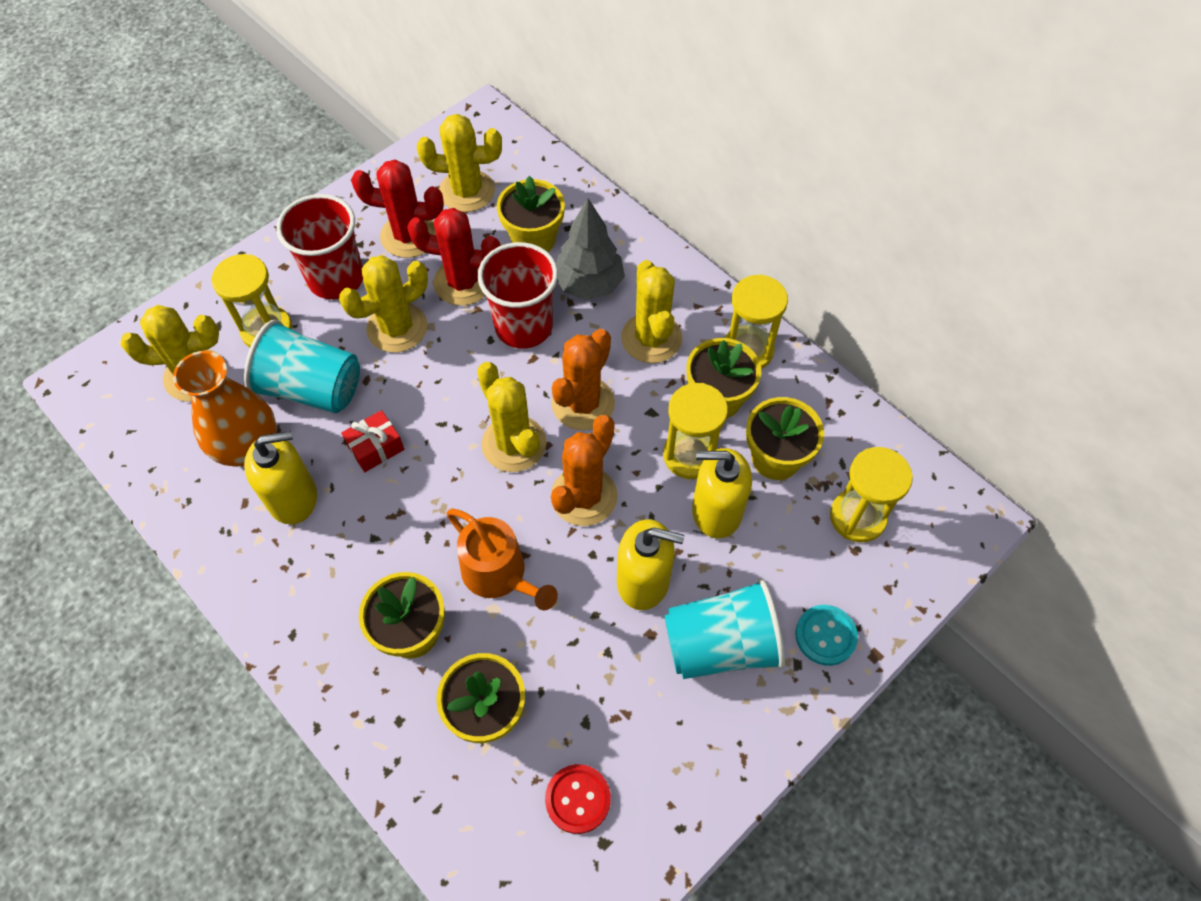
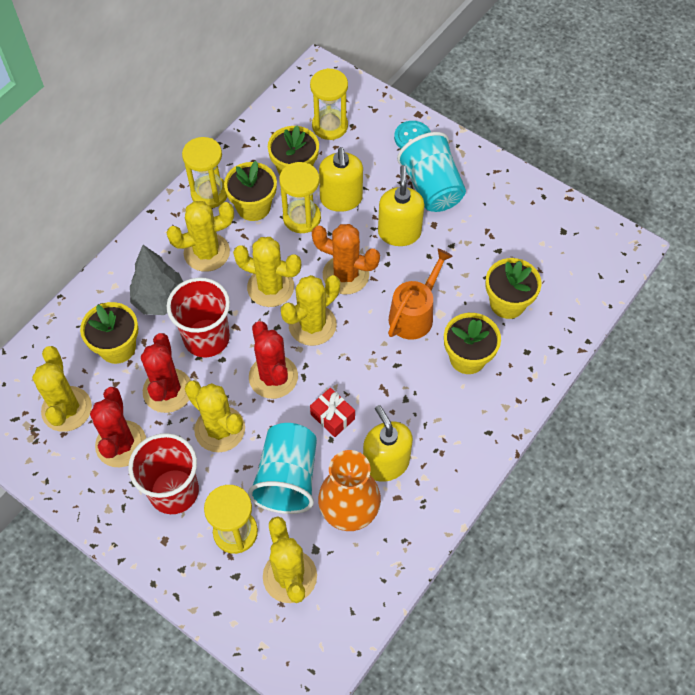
camera: 100 degrees left, 0 degrees up
red button [545,764,611,834] -> none
orange cactus [551,329,615,430] -> yellow cactus [233,237,301,307]
none -> red cactus [249,321,298,399]

